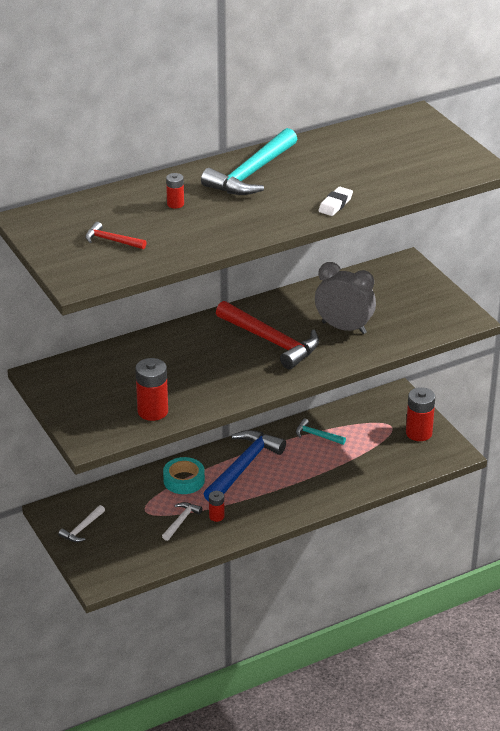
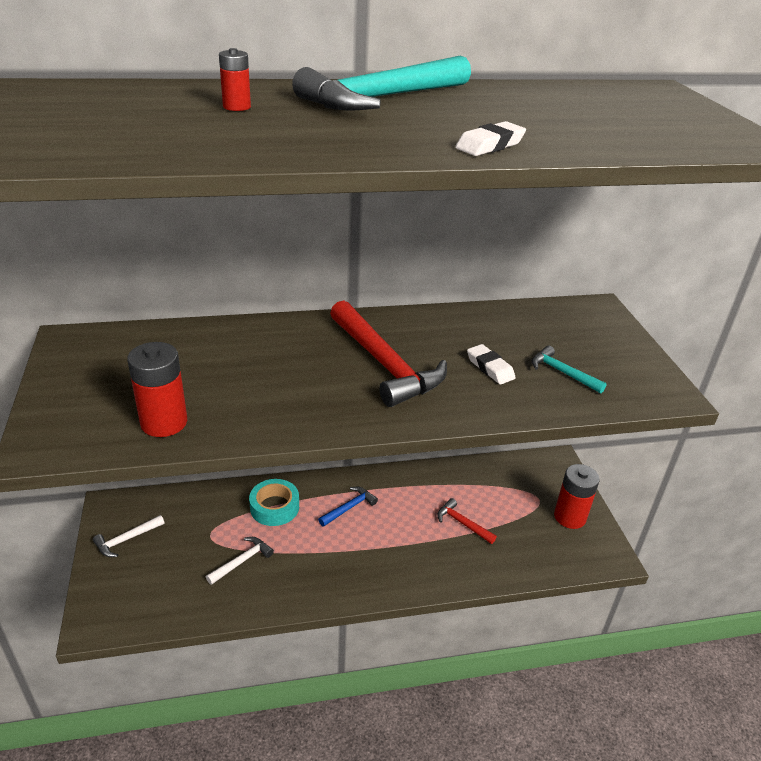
camera: 15 degrees right, 0 degrees up
red hammer [85,222,147,249] -> red hammer moved to [437,498,497,544]
blue hammer [204,430,286,502] -> blue hammer [318,487,378,527], size x0.48
red battery [209,491,225,522] -> none
turquoise hammer [296,418,346,445] -> turquoise hammer moved to [532,346,607,393]
grey clock [315,262,376,334] -> white eraser [467,344,516,385]

